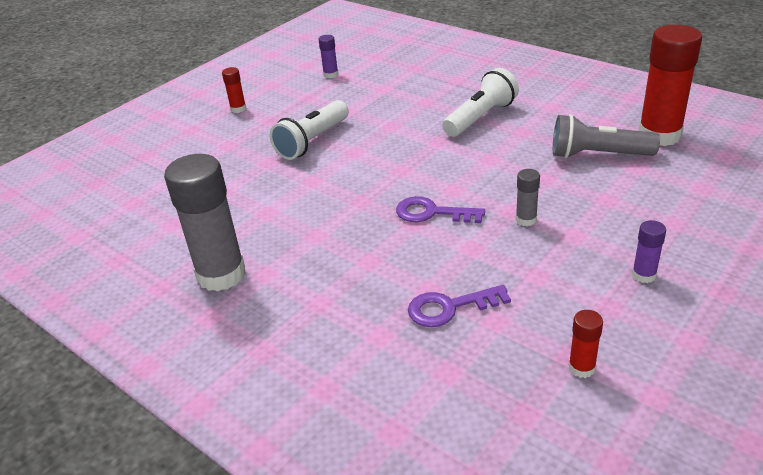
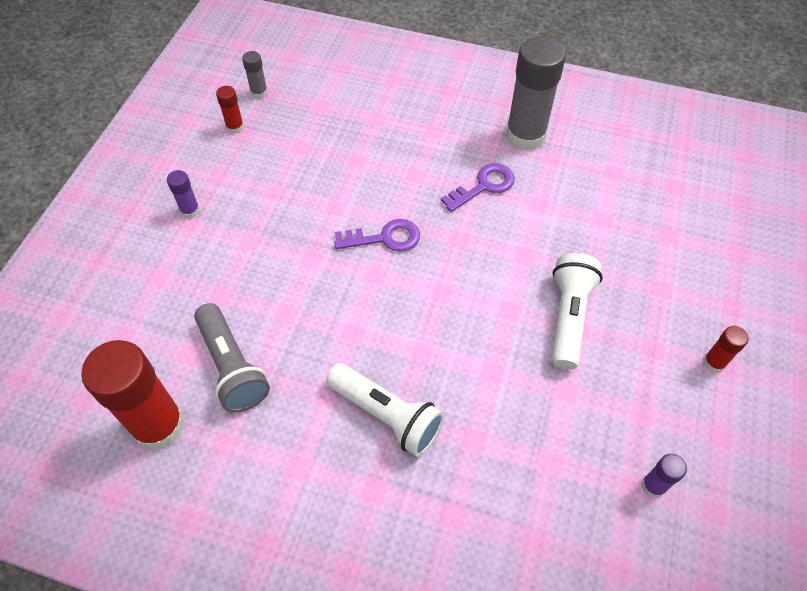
camera: 155 degrees right, 20 degrees up
purple key [408,285,511,327] -> purple key moved to [441,163,515,212]
white flashlight [442,68,519,137] -> white flashlight turned 75 degrees counterclockwise [326,363,444,457]
grey glue stick [516,169,540,226] -> grey glue stick moved to [242,51,268,99]
grey flashlight [553,114,660,158] -> grey flashlight turned 75 degrees clockwise [194,303,270,412]

